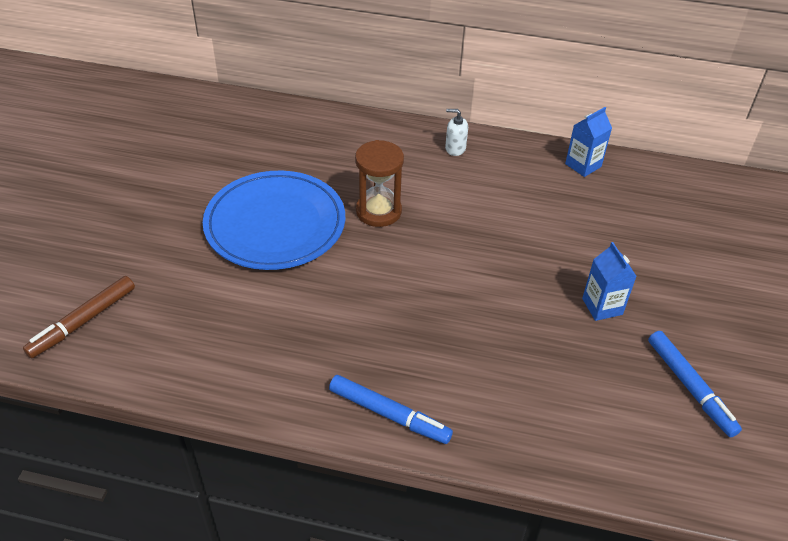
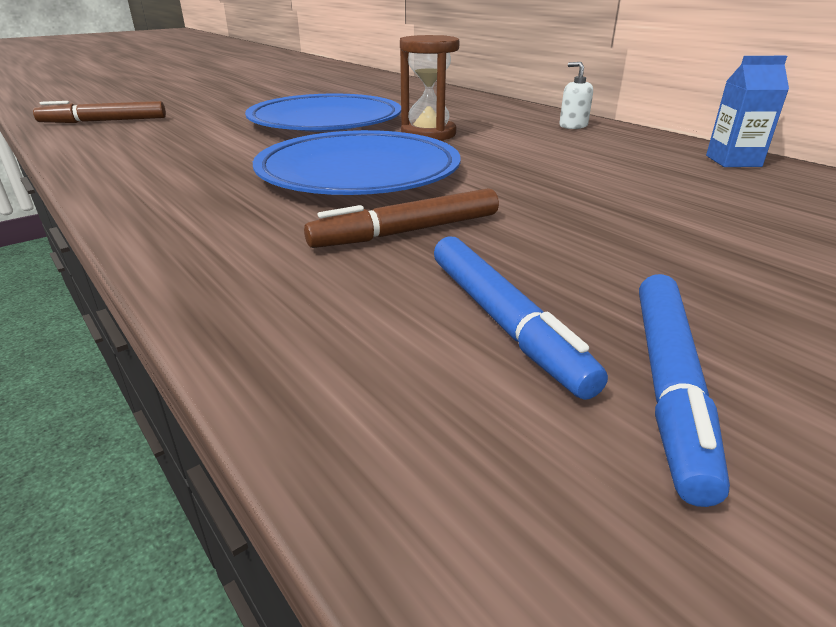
camera: 40 degrees right, 15 degrees down
blue marker [329,375,453,444] -> blue marker moved to [434,237,608,400]
blue carton [582,242,637,321] -> none
none -> blue plate [253,130,461,195]
none -> brown marker [304,188,499,248]

